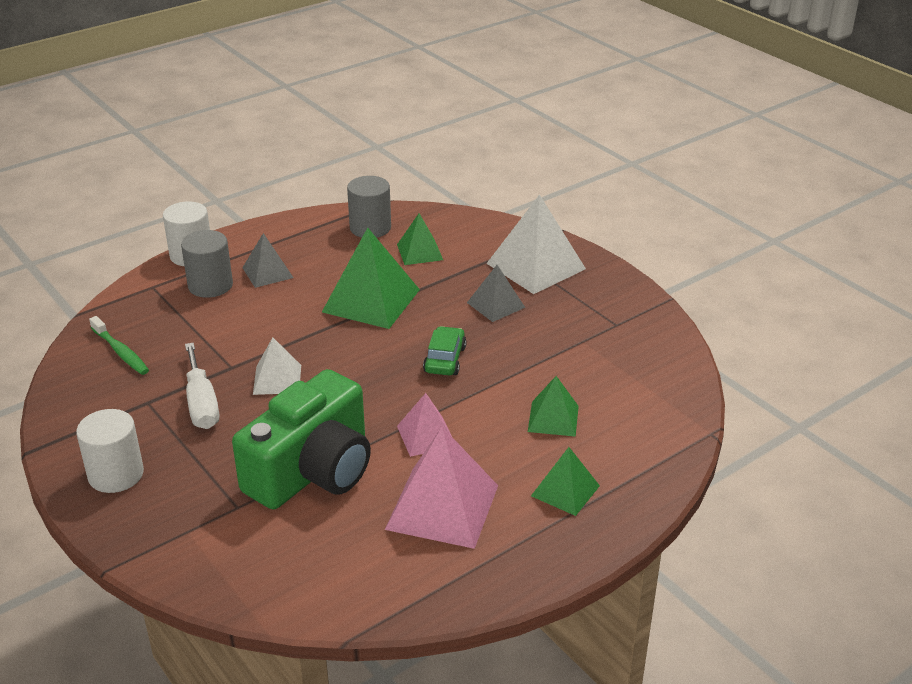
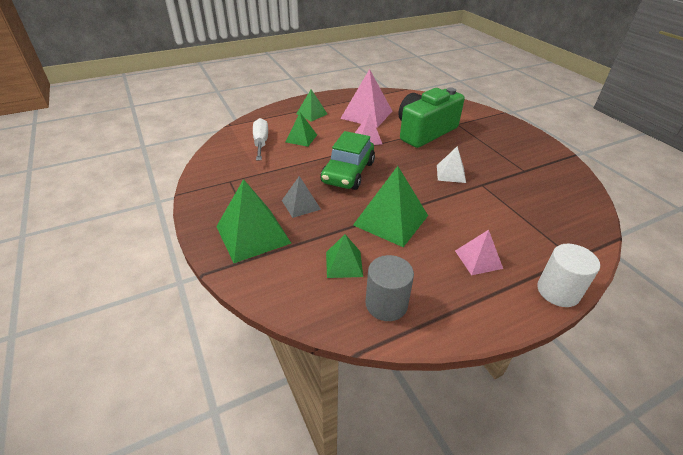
camera: 170 degrees left, 5 degrees up
white cylinder [76,409,144,493] -> none
green toothbrush [89,316,149,375] -> none
grey cylinder [181,230,233,298] -> none
white screwdriver [185,343,219,429] -> white screwdriver moved to [253,118,268,161]
grey pyramid [242,233,293,288] -> pink pyramid [455,230,503,275]
green car [423,326,467,375] -> green car [321,131,375,190], size x1.76
white pyramid [486,194,586,294] -> green pyramid [216,179,291,263]

